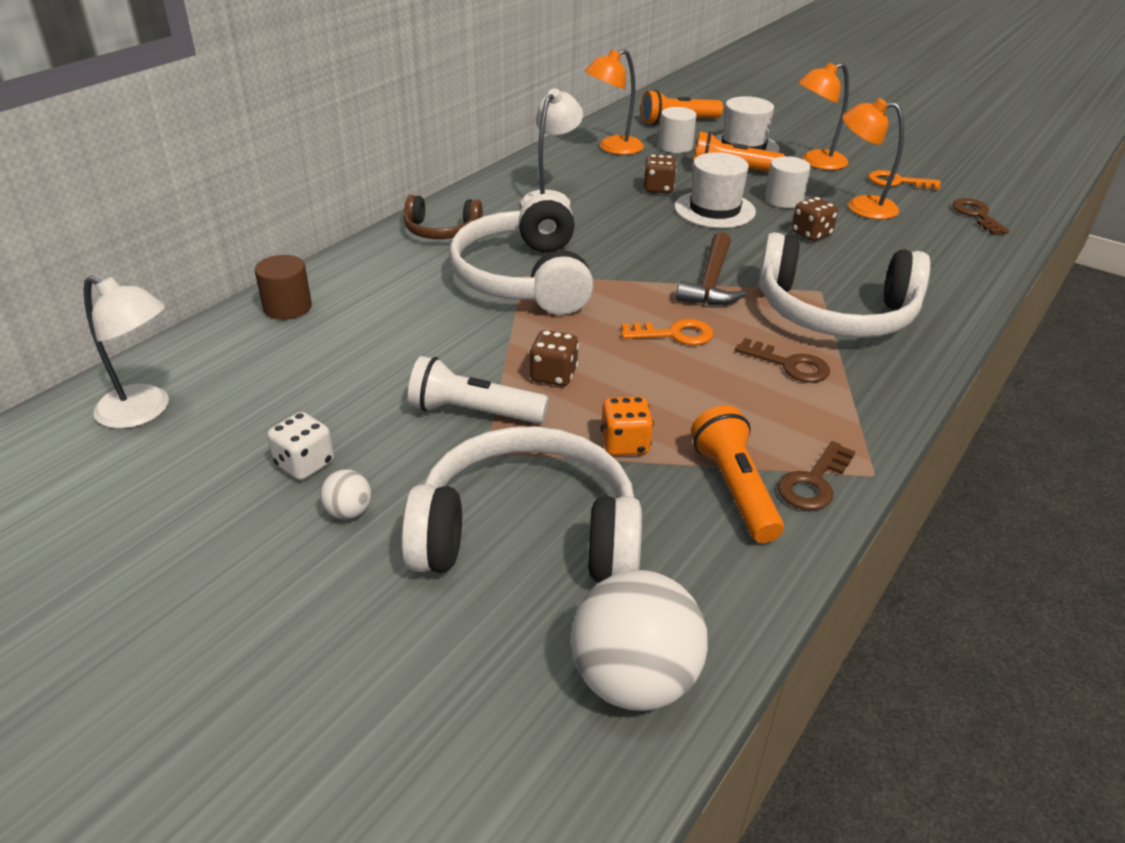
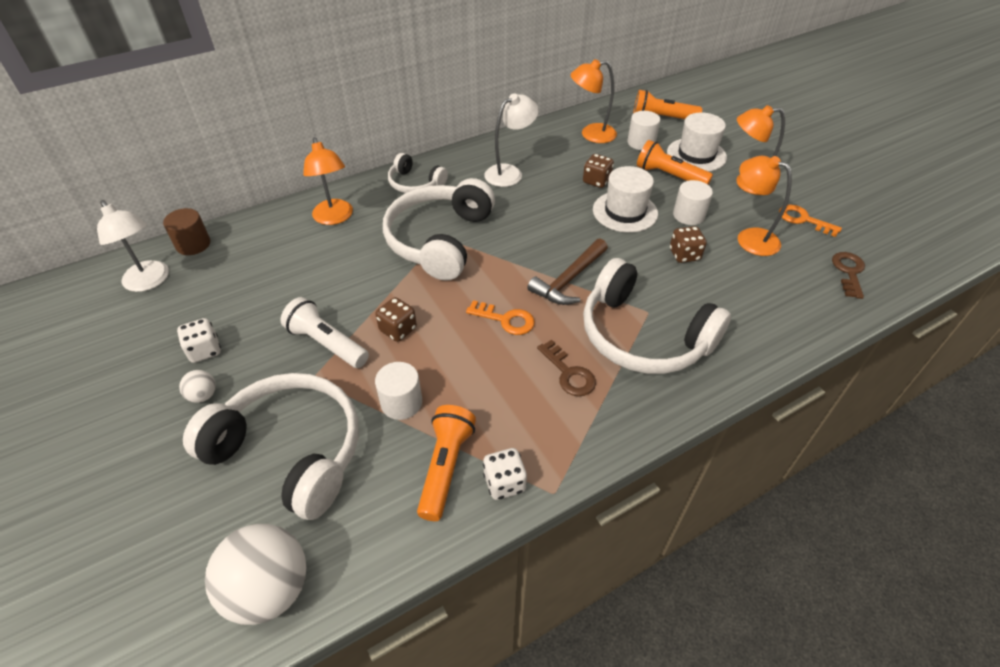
camera: 25 degrees right, 10 degrees up
brown cylinder [255,255,312,320] -> brown cylinder moved to [163,208,210,255]
brown headphones [404,195,483,239] -> white headphones [388,153,448,193]
orange dice [601,396,654,456] -> white cylinder [375,362,422,420]
brown key [778,441,856,510] -> white dice [483,448,527,500]
none -> orange lamp [303,137,353,225]

